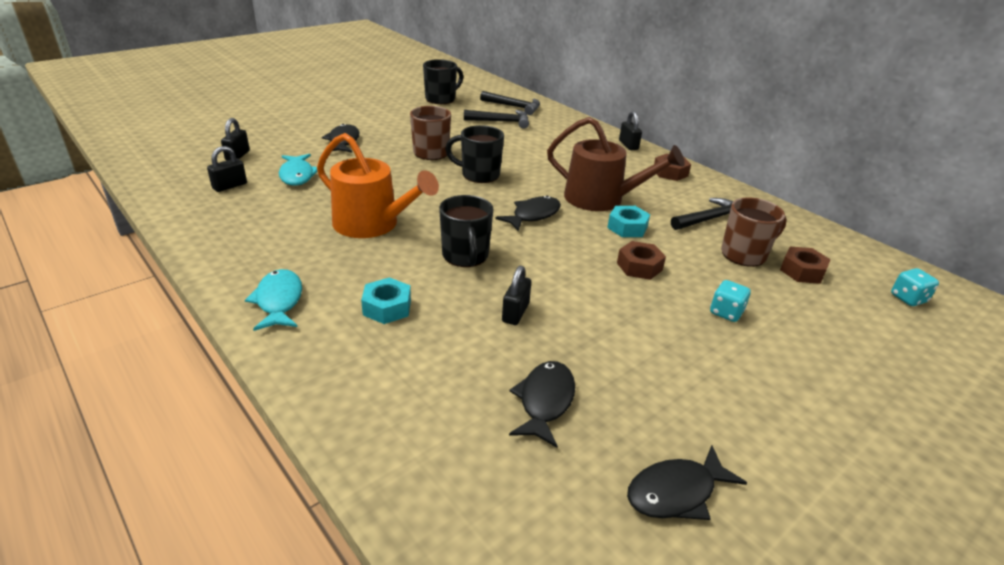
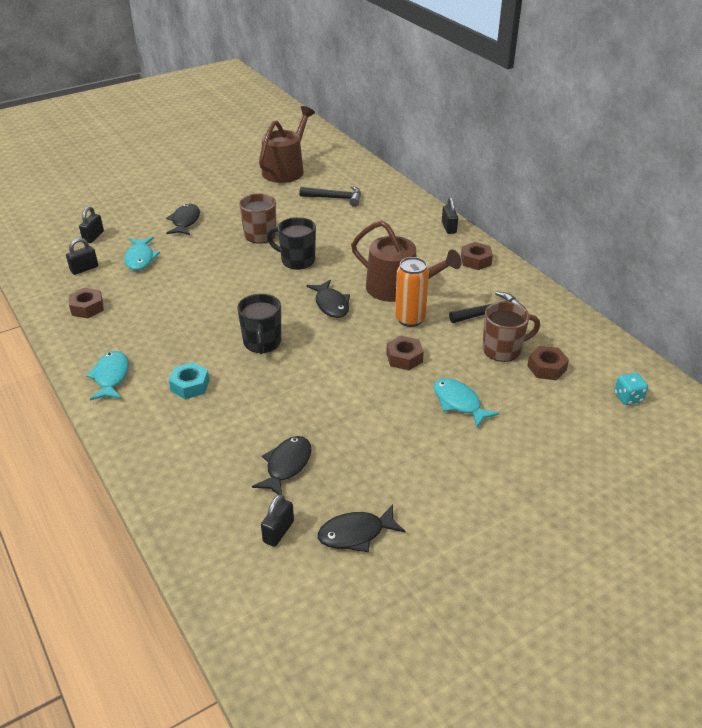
camera: 10 degrees right, 5 degrees up
orange watering can [317,133,439,238] -> none
black mug [423,59,463,104] -> brown watering can [259,106,315,183]
black hammer [480,91,540,115] -> none
black fish [495,196,561,231] -> black fish turned 105 degrees clockwise [306,280,350,318]
black padlock [502,266,531,325] -> black padlock moved to [261,494,294,547]
turquoise nut [607,206,650,237] -> orange can [395,257,429,327]
turquoise dice [710,280,751,322] -> turquoise fish [434,378,499,428]
none -> brown nut [69,288,104,318]

